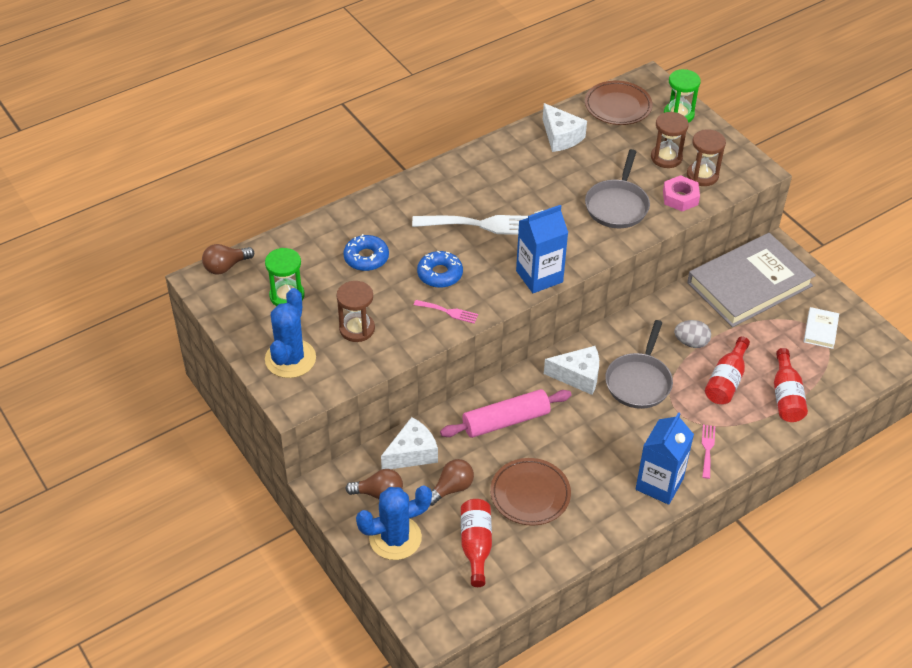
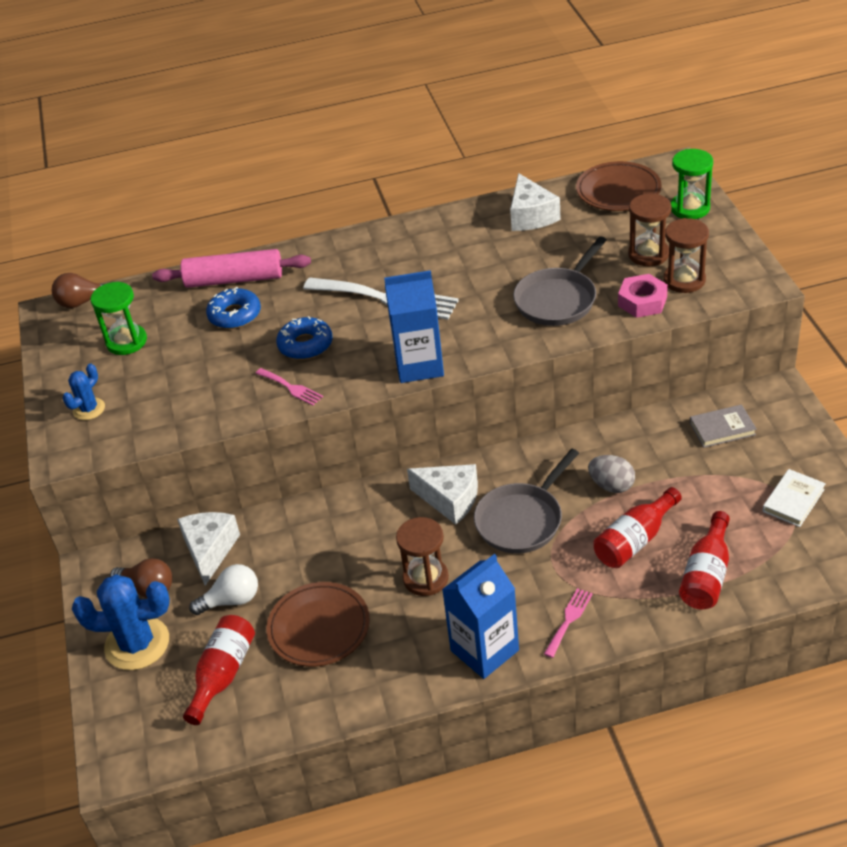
camera: 25 degrees right, 5 degrees down
blue cactus [265,288,316,378] -> blue cactus [63,363,105,420], size x0.53
brown hourglass [336,281,375,342] -> brown hourglass moved to [396,517,449,596]
white cheese [381,417,438,469] -> white cheese turned 75 degrees counterclockwise [177,512,240,586]
brown light bulb [430,459,474,506] -> white light bulb [189,564,258,615]
pink rolling pin [440,389,572,438] -> pink rolling pin moved to [152,249,311,288]
grey book [687,233,816,327] -> grey book [690,404,757,448], size x0.40

